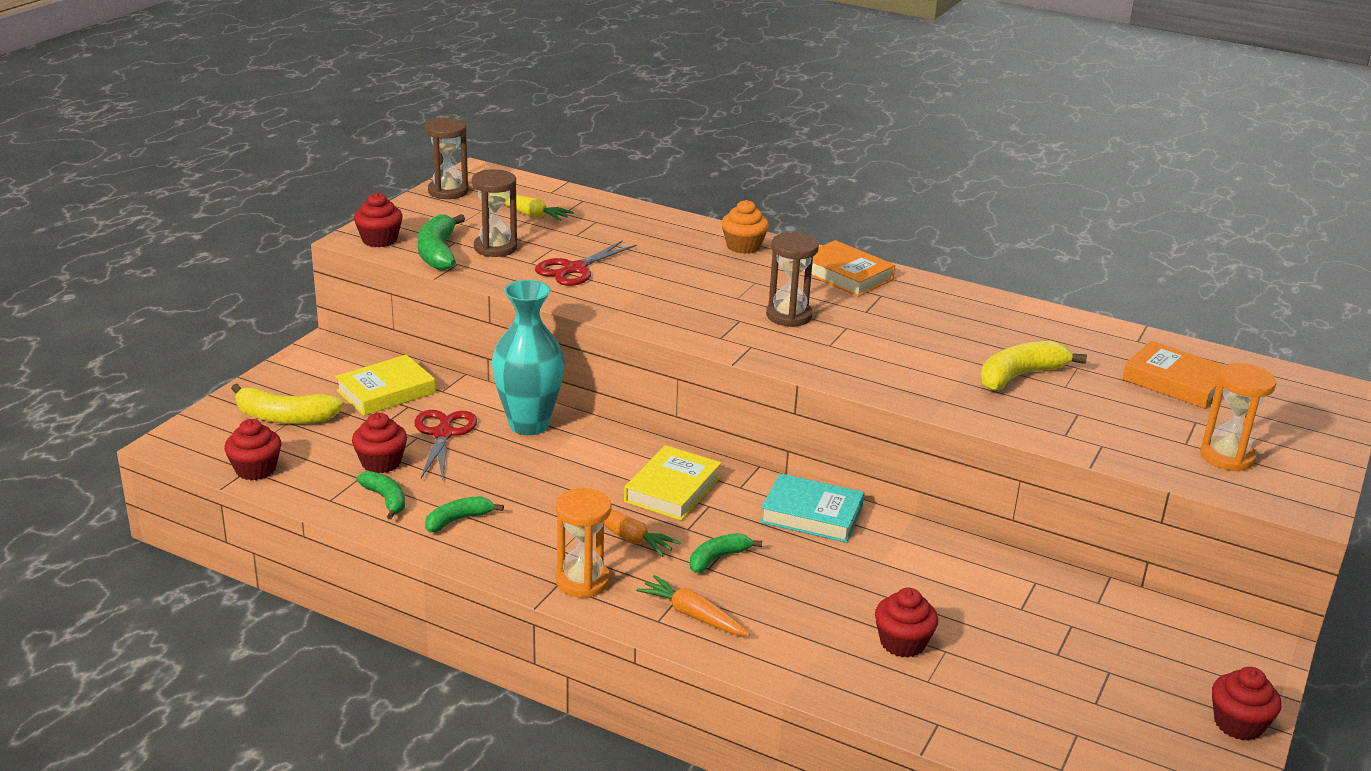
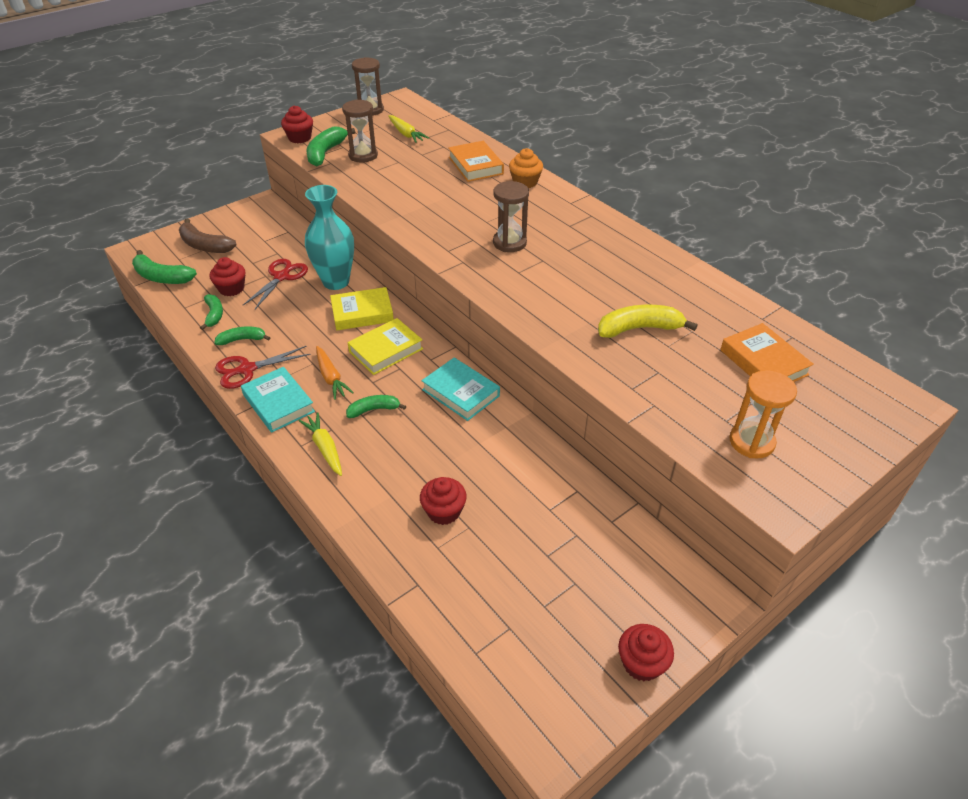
camera: 25 degrees right, 15 degrees up
red cupcake [224,419,281,480] -> green banana [132,250,197,284]
yellow banana [231,384,344,424] -> brown banana [179,219,237,253]
yellow book [335,355,436,416] -> yellow book moved to [330,287,394,330]
red scissors [535,240,637,286] -> red scissors moved to [215,346,311,389]
orange hourglass [556,488,611,598] -> turquoise book [241,367,315,433]
orange carrot [636,575,750,636] -> yellow carrot [298,413,342,476]
orange book [802,240,895,297] -> orange book moved to [448,141,504,182]

